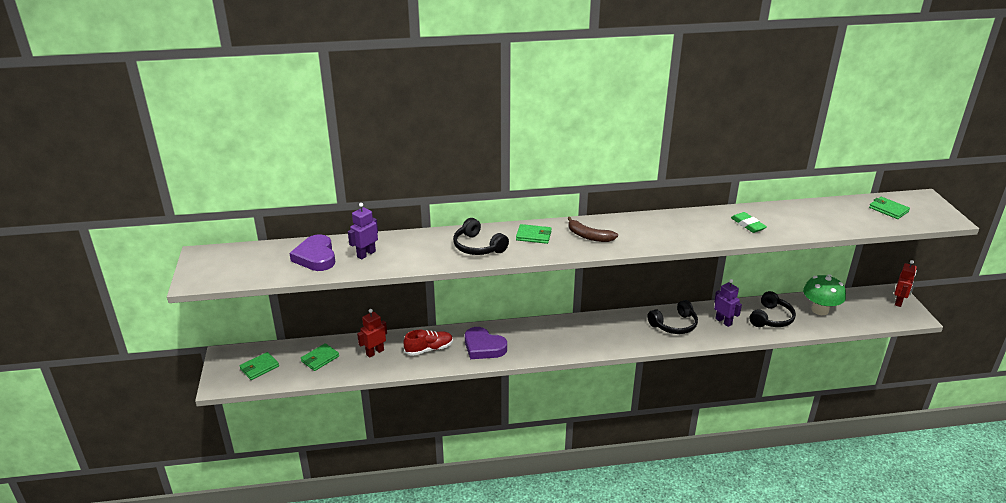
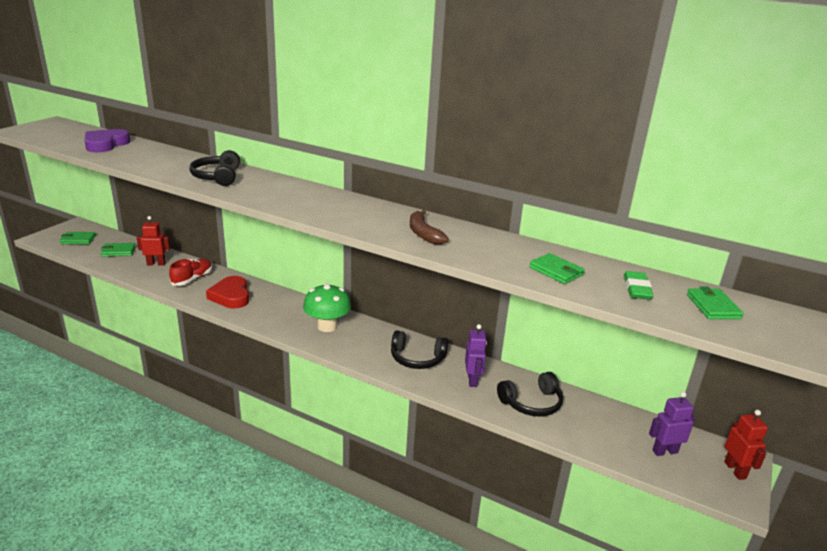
camera: 35 degrees right, 5 degrees down
purple robot [348,203,378,260] -> purple robot moved to [649,392,695,456]
red shoe [403,330,453,356] -> red shoe turned 75 degrees counterclockwise [169,259,212,286]
purple heart [465,327,507,359] -> red heart [206,276,249,308]
green wallet [516,224,552,244] -> green wallet moved to [529,253,585,284]
brown banana [567,217,618,242] -> brown banana moved to [410,210,449,244]
green eraser [731,212,767,233] -> green eraser moved to [624,271,654,300]
green mushroom [803,275,846,315] -> green mushroom moved to [303,283,351,332]
red robot [894,260,917,307] -> red robot turned 75 degrees counterclockwise [724,410,768,480]

